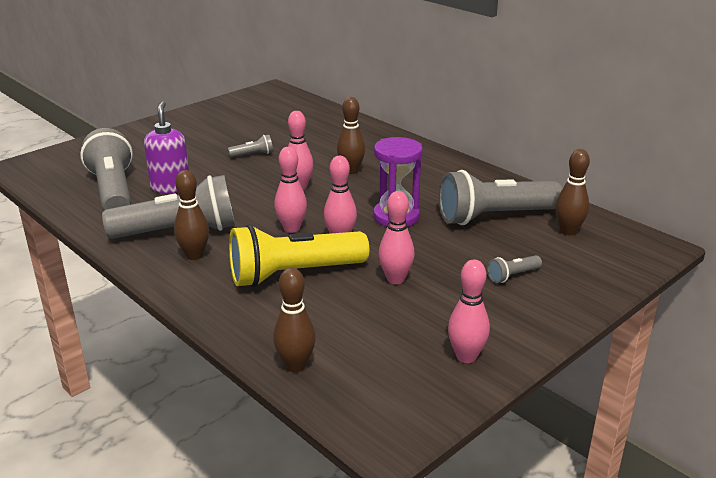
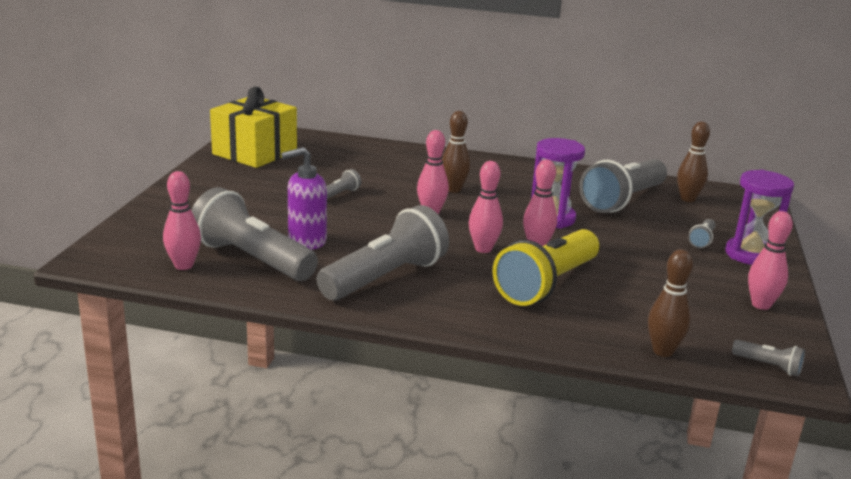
camera: 35 degrees left, 5 degrees down
purple soap dispenser [144,101,189,193] -> purple soap dispenser turned 75 degrees counterclockwise [281,147,327,249]
brown bowling pin [174,170,209,260] -> none
pink bowling pin [378,191,415,284] -> pink bowling pin moved to [163,171,201,270]
none -> yellow gift [210,87,297,168]
none -> purple hourglass [725,170,794,265]
none -> grey flashlight [732,340,805,377]

